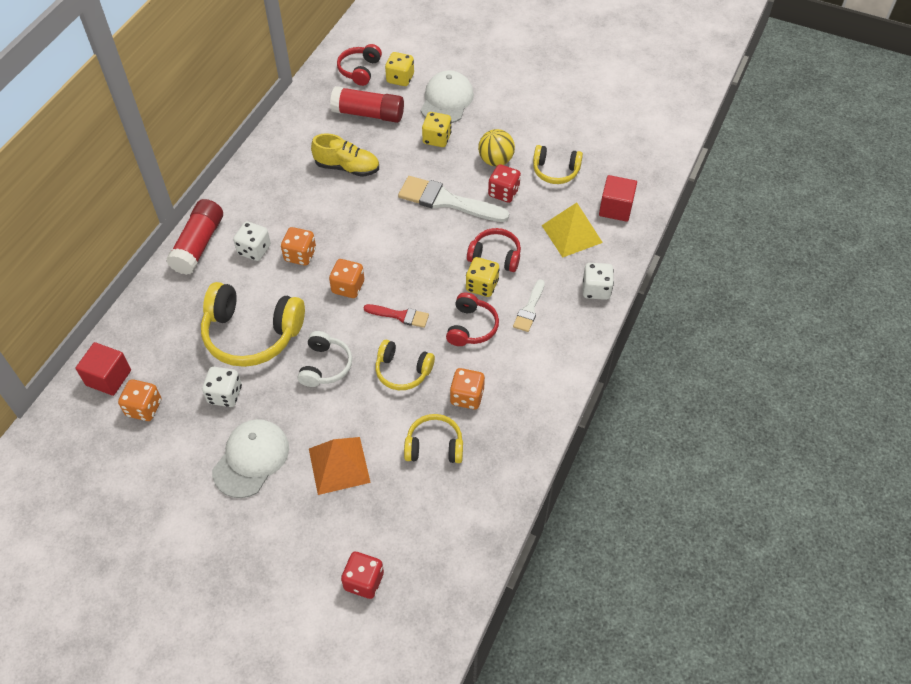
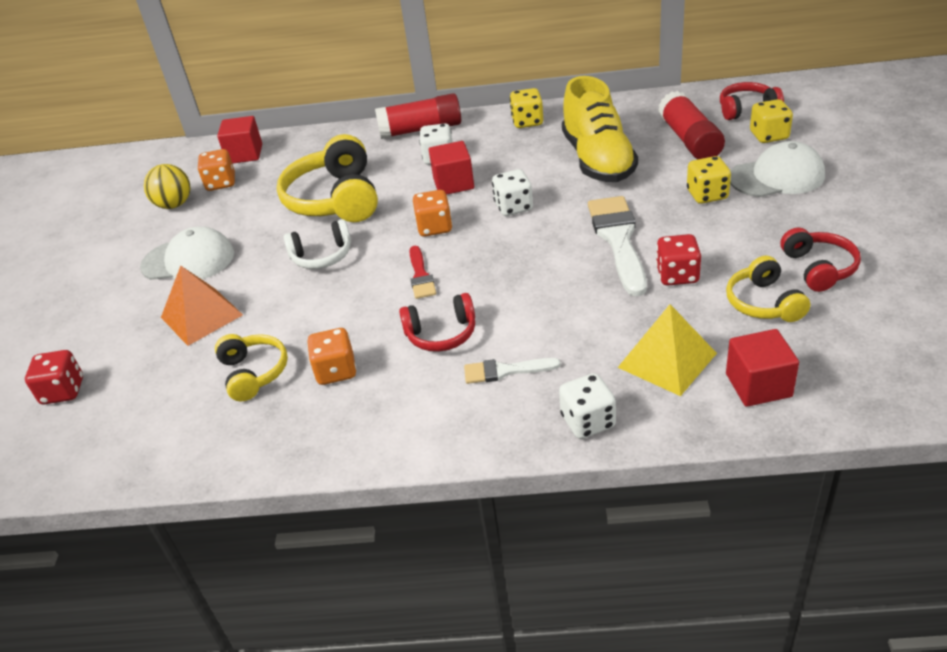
camera: 70 degrees right, 15 degrees down
white dice [202,367,242,407] -> white dice moved to [492,169,533,216]
orange dice [281,227,316,266] -> red cube [429,141,474,195]
yellow shoe [311,133,379,177] -> yellow shoe [562,76,638,182], size x1.54
yellow headphones [375,340,435,390] -> none
yellow dice [466,257,499,297] -> yellow dice moved to [510,88,543,128]
red headphones [467,228,521,272] -> red headphones moved to [781,227,861,292]
yellow ball [478,129,515,166] -> yellow ball moved to [144,164,190,209]

